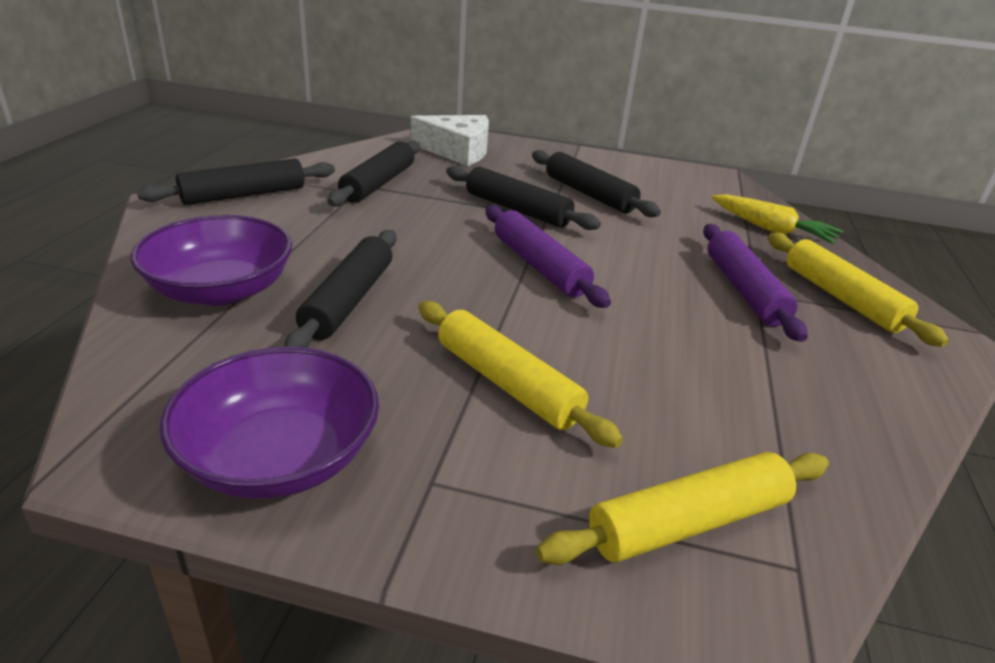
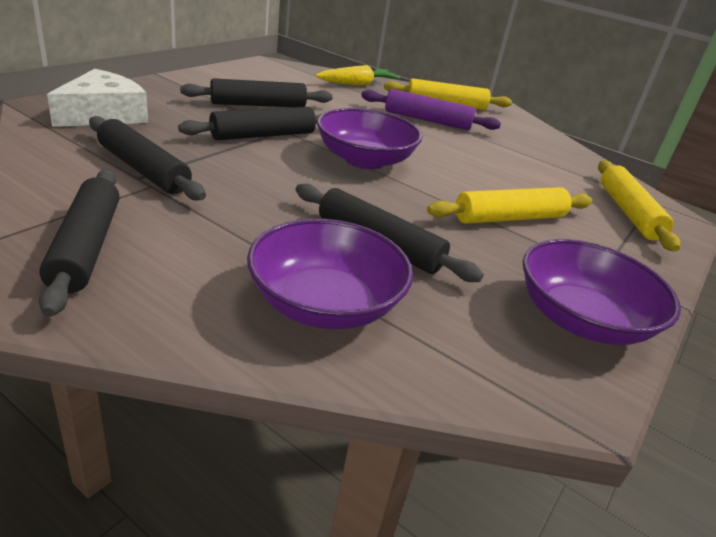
camera: 70 degrees left, 0 degrees up
purple rolling pin [485,205,611,308] -> purple bowl [317,108,422,169]

